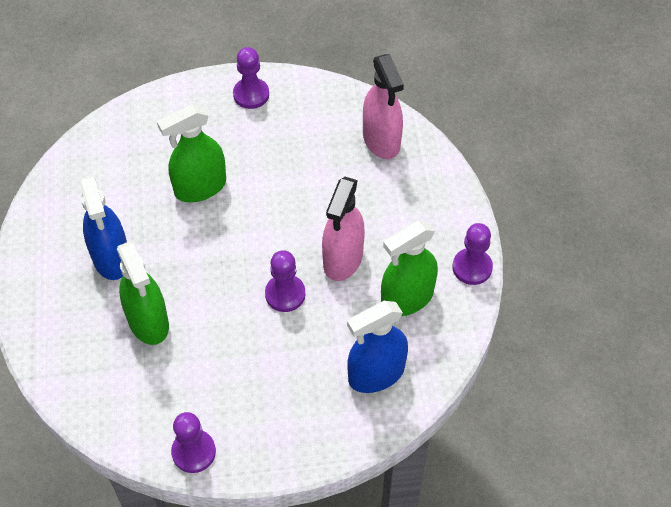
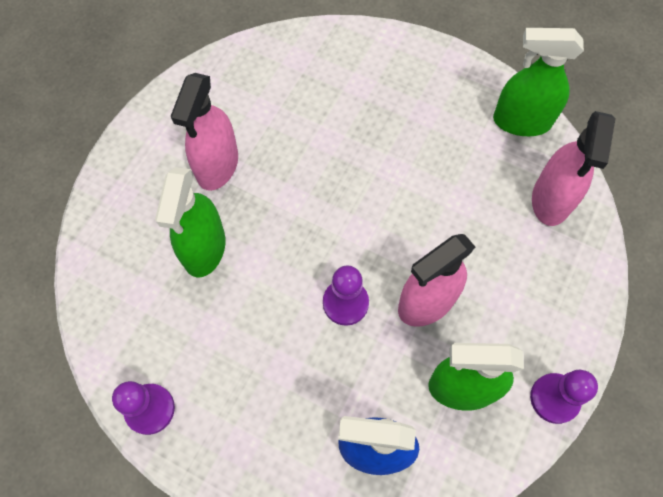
camera: 35 degrees right, 10 degrees up
blue spray bottle [79,175,127,280] -> pink spray bottle [171,73,238,191]
green spray bottle [157,104,226,202] -> green spray bottle moved to [493,28,584,136]
purple pawn [233,47,269,109] -> none

